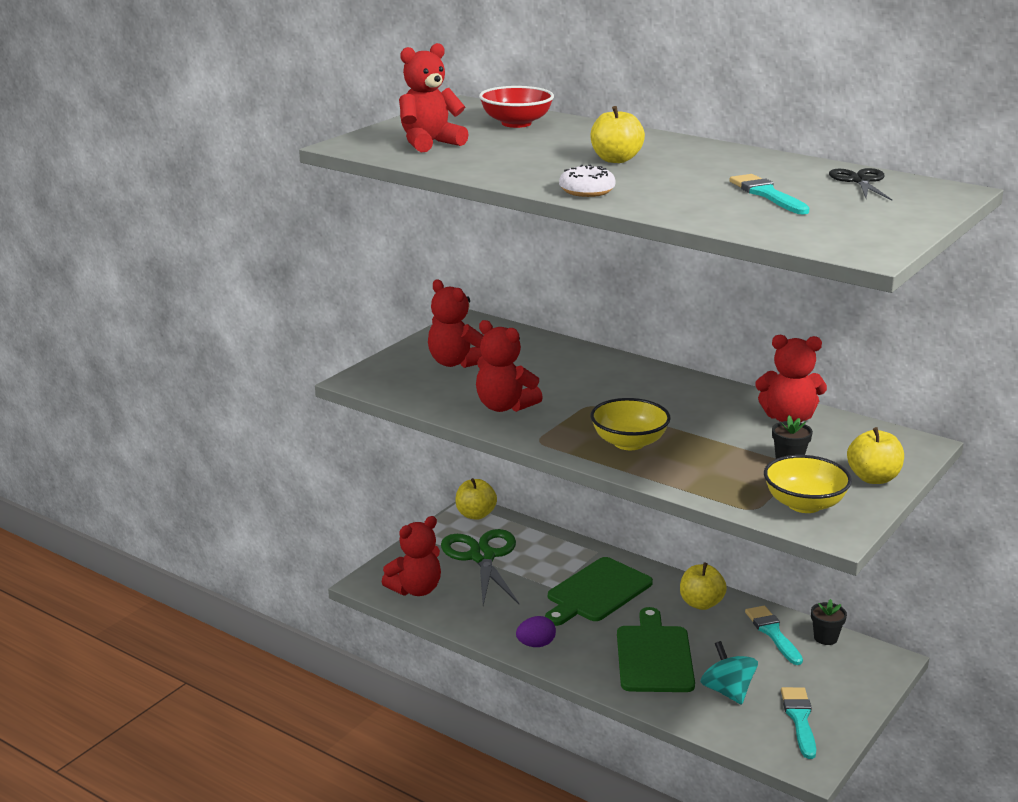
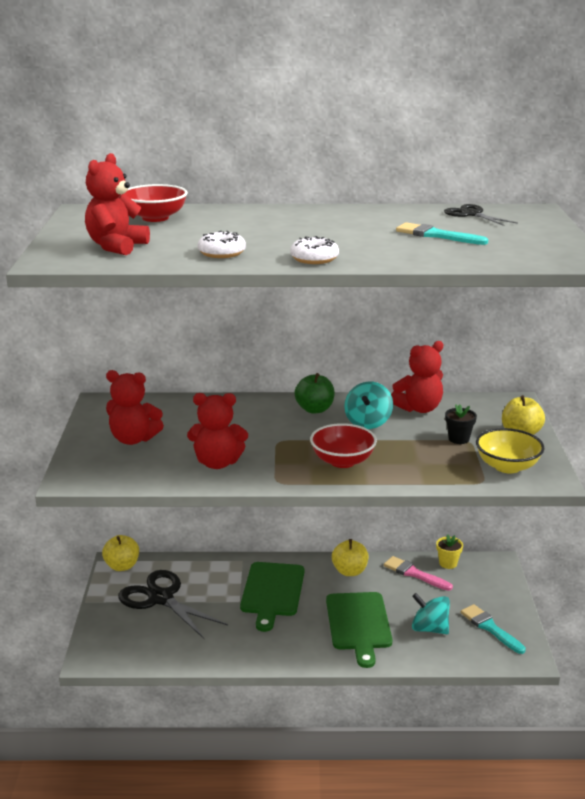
camera: 35 degrees left, 0 degrees up
red teddy bear [382,516,441,596] -> none
green scissors [441,529,519,605] -> black scissors [118,570,228,639]
purple egg [516,616,556,647] -> none
yellow apple [590,106,645,163] -> none
yellow bowl [591,398,671,450] -> red bowl [310,423,377,468]
green cutting board [617,607,695,692] -> green cutting board turned 150 degrees counterclockwise [326,592,393,668]
turquoise brush [745,606,803,665] -> pink brush [384,556,453,591]
black flower pot [811,599,847,645] -> yellow flower pot [436,534,463,569]
none -> white donut [198,231,246,258]
none -> green apple [294,373,335,414]
none -> turquoise spinning top [344,382,393,429]

